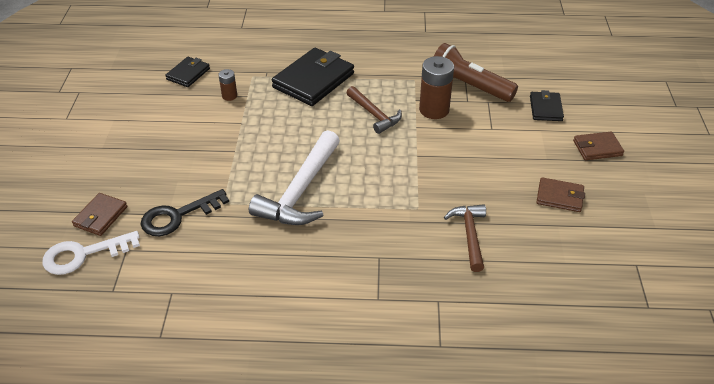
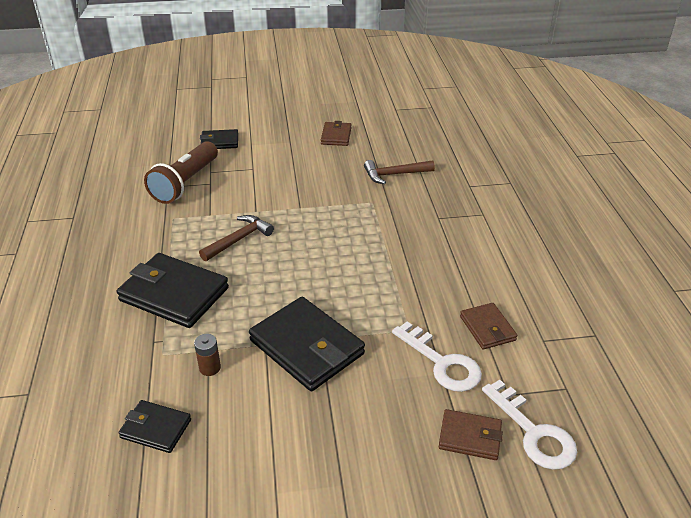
camera: 100 degrees left, 5 degrees down
black key [141,189,229,236] -> white key [392,322,482,392]
white hammer [249,130,340,225] -> none
brown battery [419,56,454,119] -> none
brown wallet [573,132,624,160] -> brown wallet moved to [460,303,518,350]
none -> black wallet [249,297,365,391]

